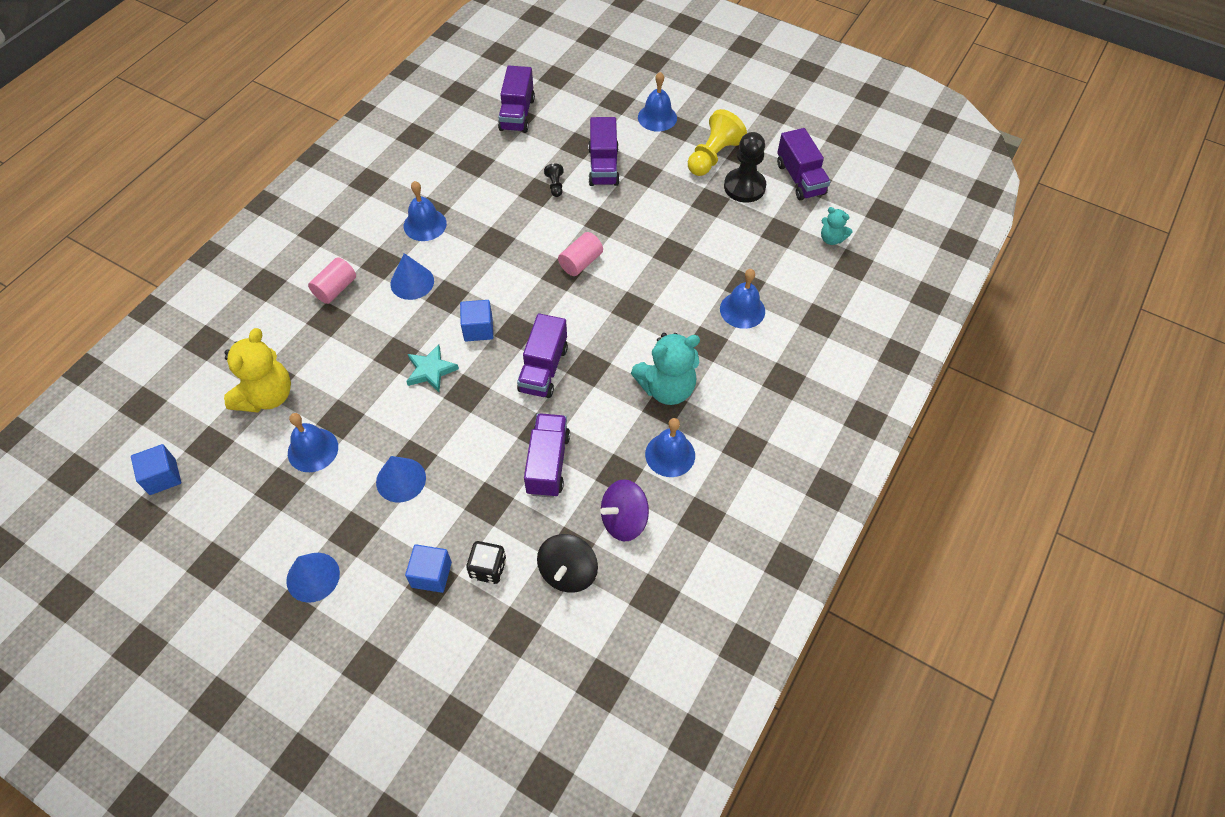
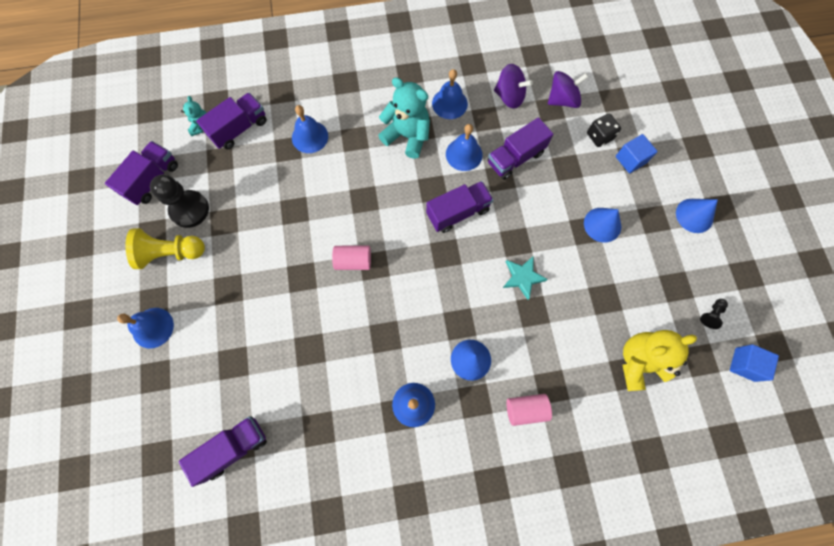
camera: 130 degrees left, 15 degrees up
blue bell [288,413,338,472] -> blue bell moved to [446,124,483,171]
blue cube [460,300,493,342] -> none
black spinning top [537,534,598,593] -> purple spinning top [548,71,588,108]
black pawn [544,163,564,197] -> black pawn moved to [700,299,728,329]
purple truck [588,117,620,186] -> purple truck moved to [196,93,267,149]

